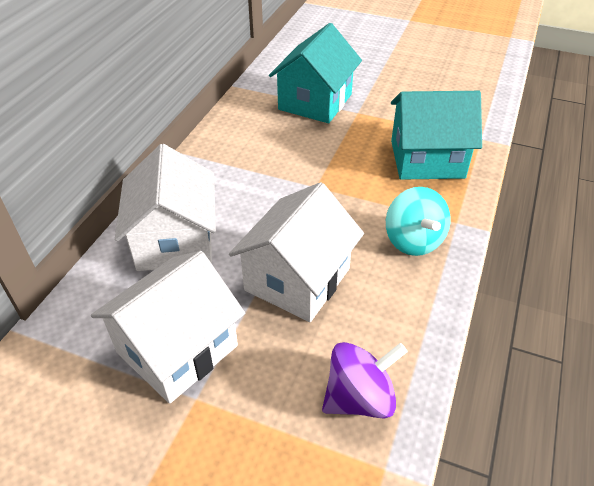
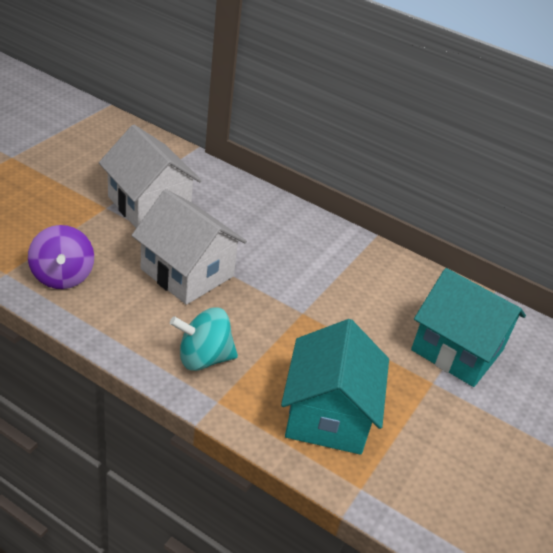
camera: 95 degrees right, 5 degrees down
white house [115,144,216,271] -> none

